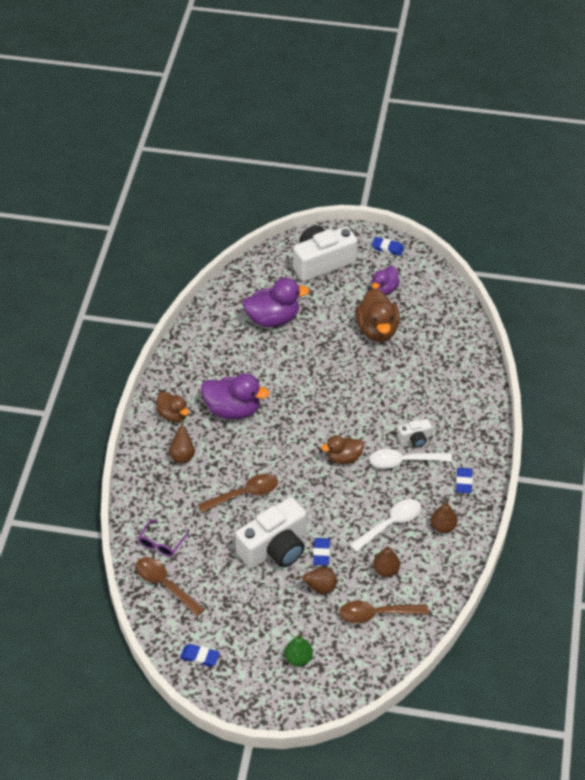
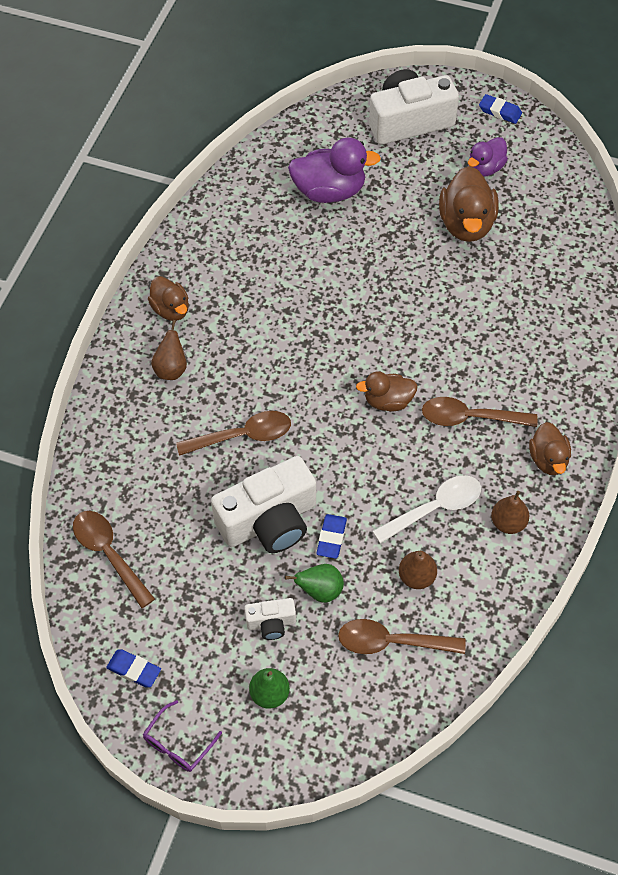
camera: 10 degrees right, 10 degrees up
purple glasses [138,520,189,557] -> purple glasses moved to [143,700,222,772]
purple duck [201,373,270,419] -> none
brown pear [297,567,337,595] -> green pear [285,564,344,603]
white spoon [369,449,452,469] -> brown spoon [422,397,538,427]
white camera [398,419,432,448] -> white camera moved to [244,598,296,640]
blue eraser [456,468,473,493] -> brown duck [529,422,571,475]

